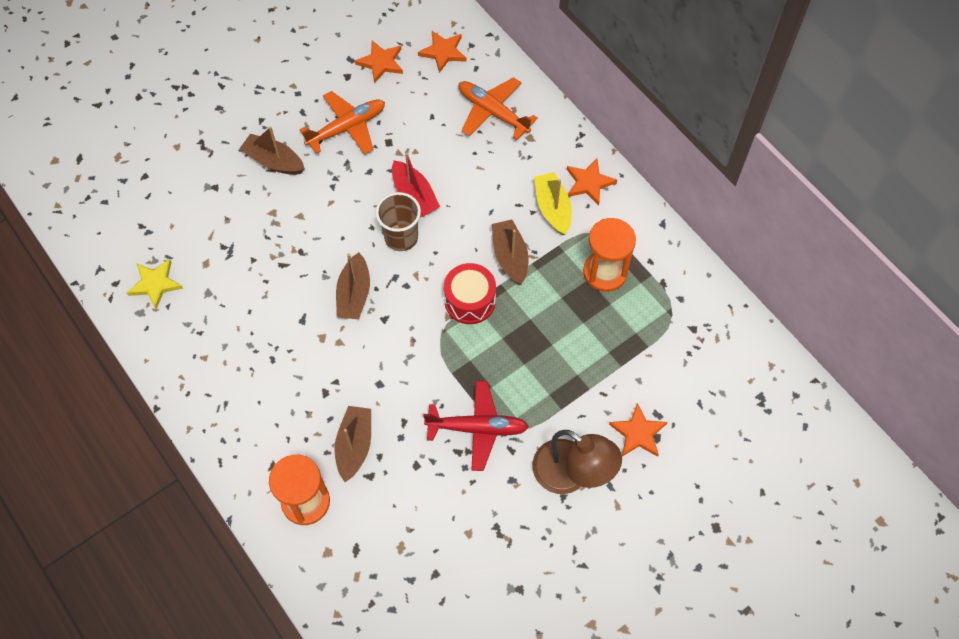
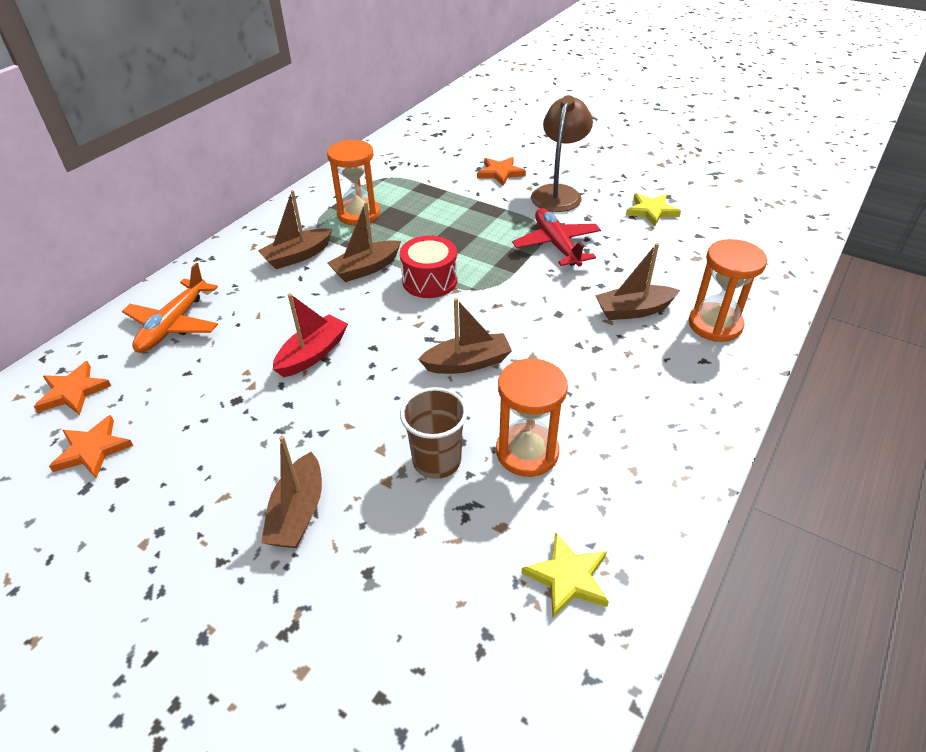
camera: 110 degrees left, 20 degrees down
orange plane [300,91,385,155] -> none
brown cup [376,192,421,251] -> brown cup moved to [400,387,468,479]
yellow boat [534,172,572,236] -> brown boat [258,190,332,269]
orange star [567,158,617,205] -> none
none -> orange hourglass [496,358,568,477]
none -> yellow star [626,193,681,226]

